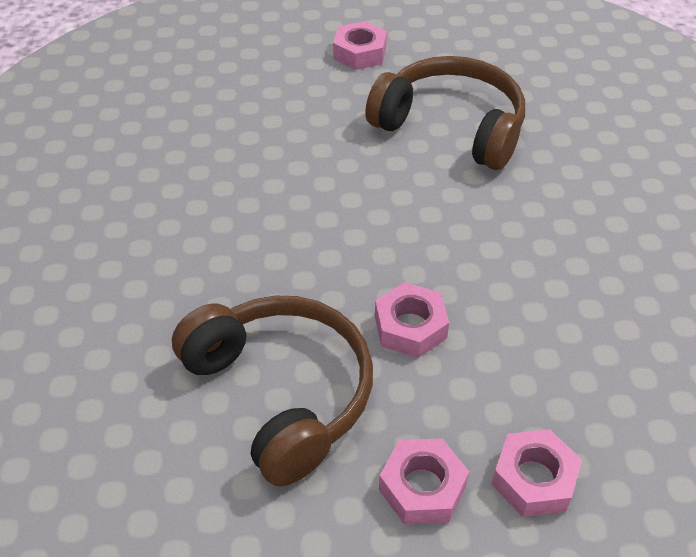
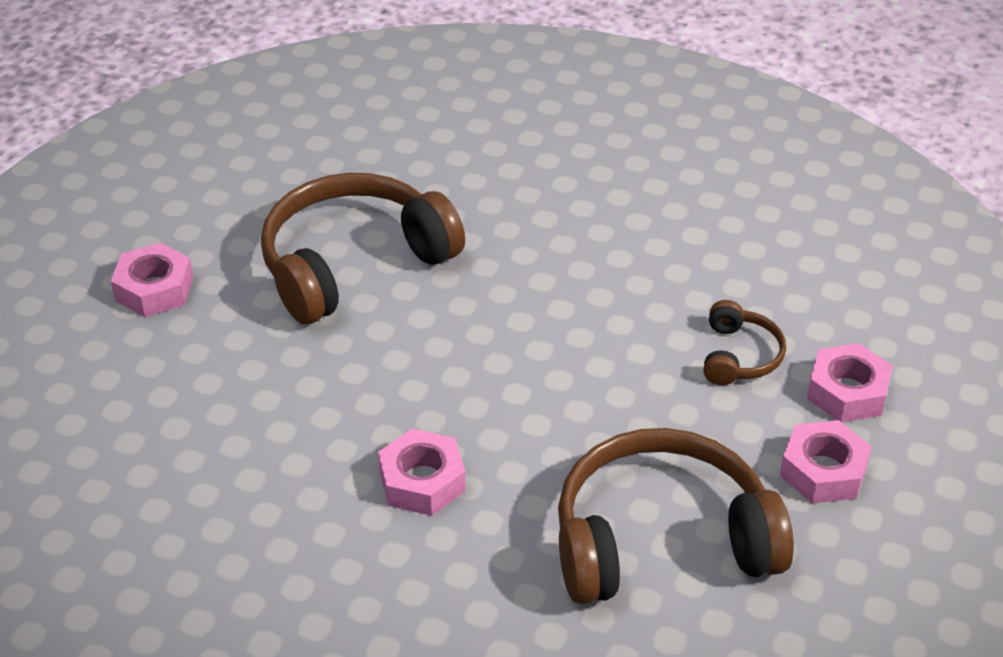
camera: 65 degrees left, 5 degrees down
pink nut [375,282,449,358] -> pink nut moved to [378,429,466,516]
none -> brown headphones [703,300,786,385]

